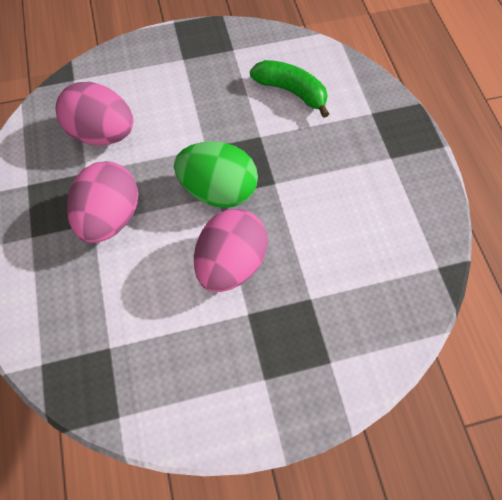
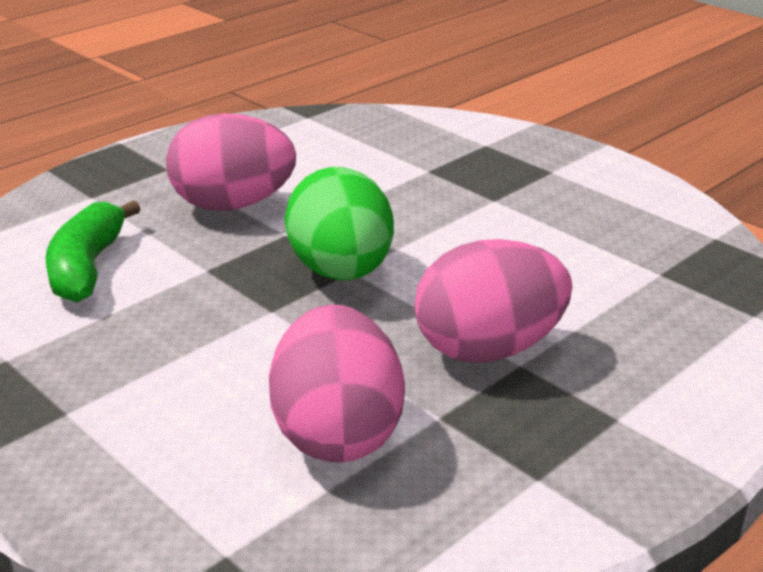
camera: 120 degrees left, 35 degrees down
pink egg [194,209,268,292] -> pink egg moved to [166,113,296,211]

